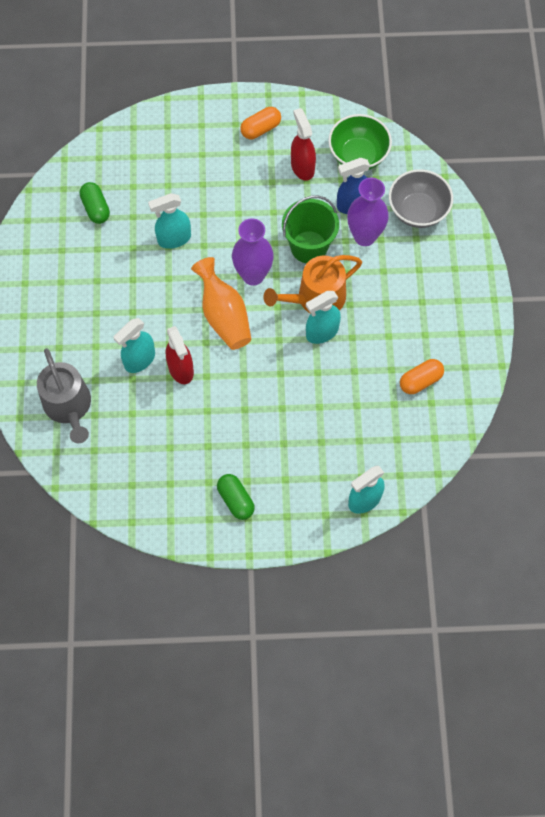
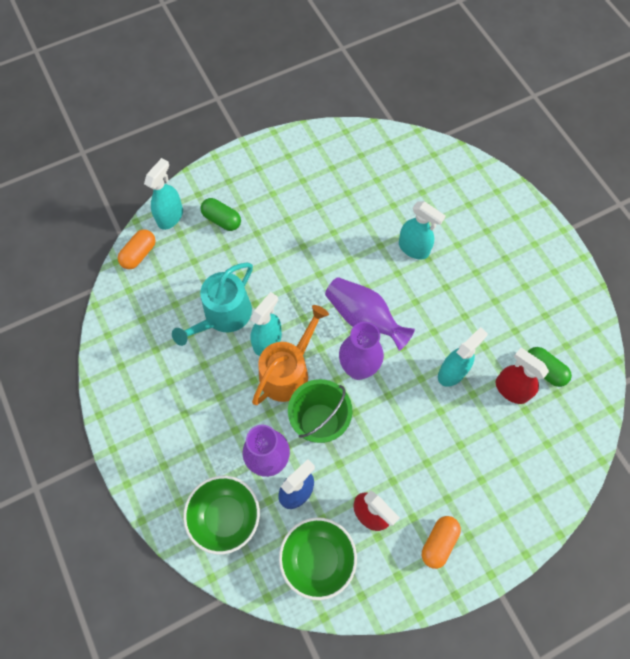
camera: 155 degrees right, 0 degrees up
grey watering can [37,348,91,443] -> none
turquoise spray bottle [113,318,155,373] -> turquoise spray bottle turned 105 degrees clockwise [399,201,446,260]
red spray bottle [166,326,194,384] -> red spray bottle moved to [495,348,549,404]
orange vase [191,257,251,350] -> purple vase [325,277,415,351]
green capsule [217,474,255,520] -> green capsule moved to [200,198,241,231]
grey bowl [389,169,453,228] -> green bowl [183,476,260,555]
orange capsule [400,359,444,394] -> orange capsule moved to [118,230,156,269]
none -> turquoise watering can [172,263,253,346]

